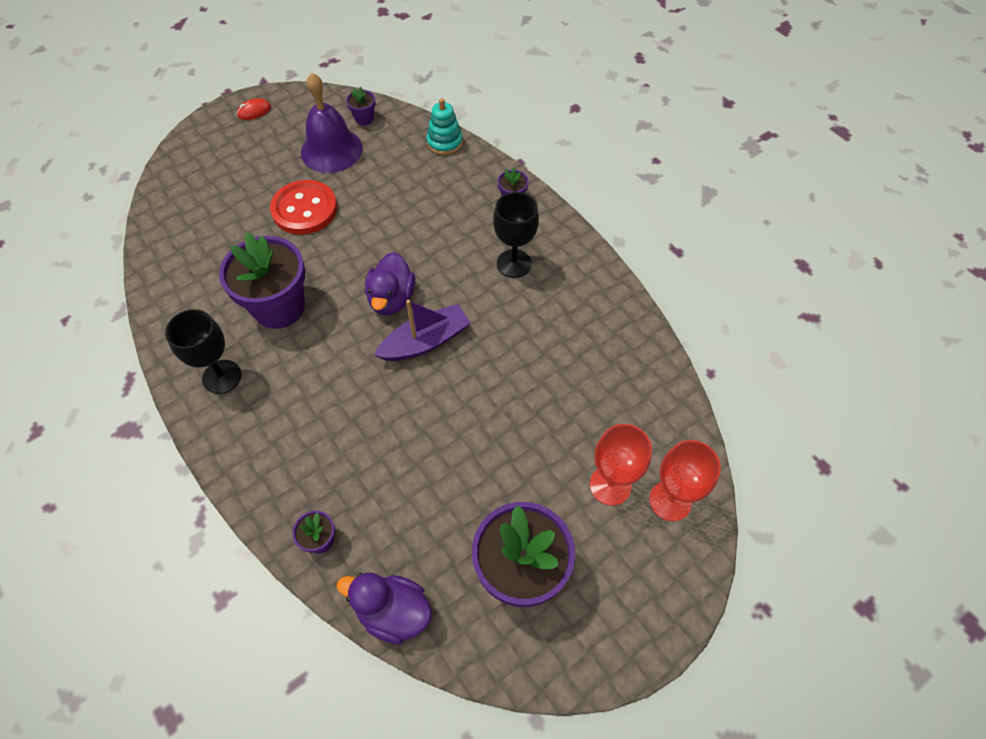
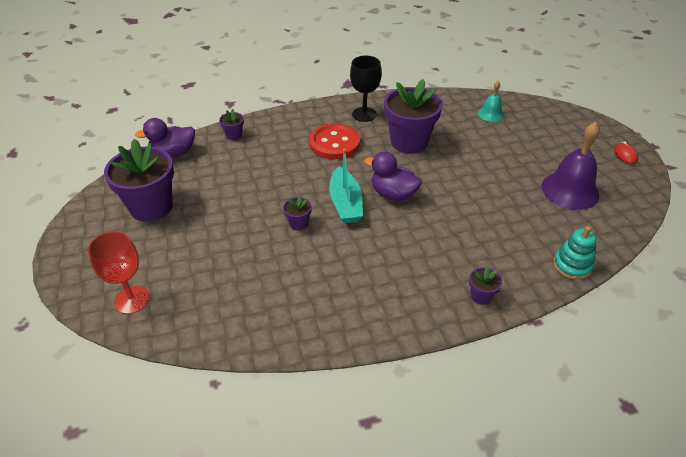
camera: 110 degrees right, 15 degrees down
red button [270,180,337,235] -> red button moved to [309,123,360,160]
purple duck [337,572,432,645] -> purple duck turned 150 degrees counterclockwise [135,118,195,158]
purple flower pot [346,87,375,125] -> purple flower pot moved to [283,195,312,230]
purple boat [374,300,471,361] -> turquoise boat [329,149,363,223]
black goblet [493,192,539,278] -> none
red goblet [590,424,652,506] -> none
none -> turquoise bell [478,81,504,122]

